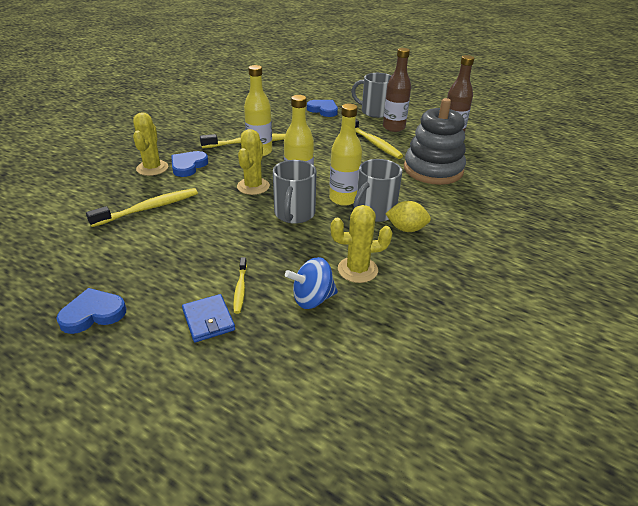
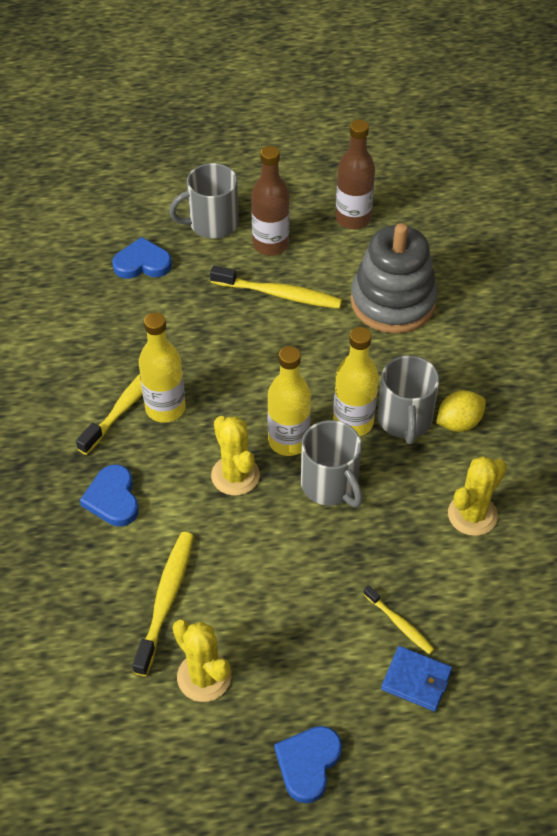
camera: 40 degrees left, 15 degrees up
yellow cactus [133,112,168,176] -> yellow cactus moved to [173,619,231,702]
blue spinning top [285,257,338,309] -> none

